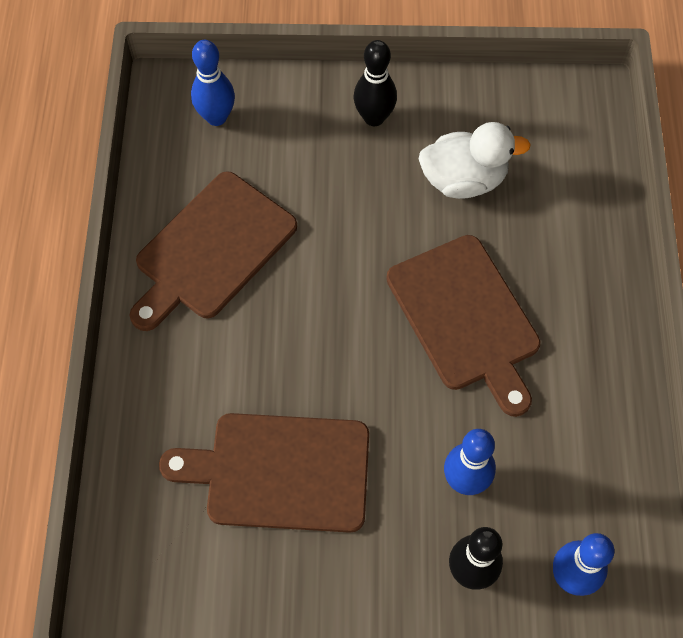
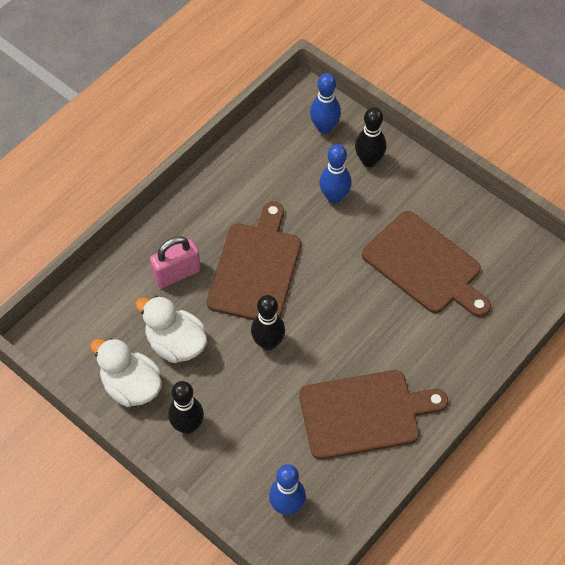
camera: 140 degrees left, 5 degrees down
none -> white duck [90,338,162,407]
none -> pink padlock [150,236,201,288]
none -> black bowling pin [251,295,285,350]

